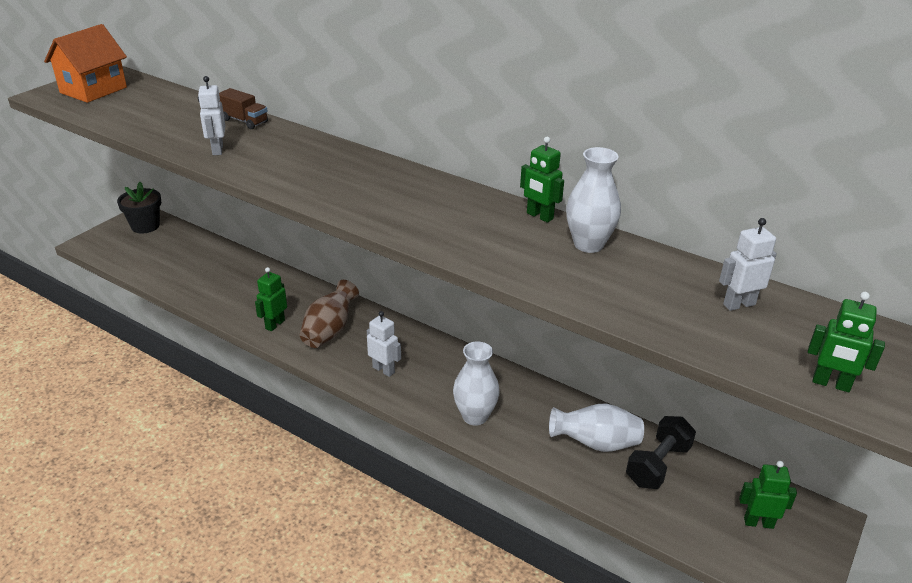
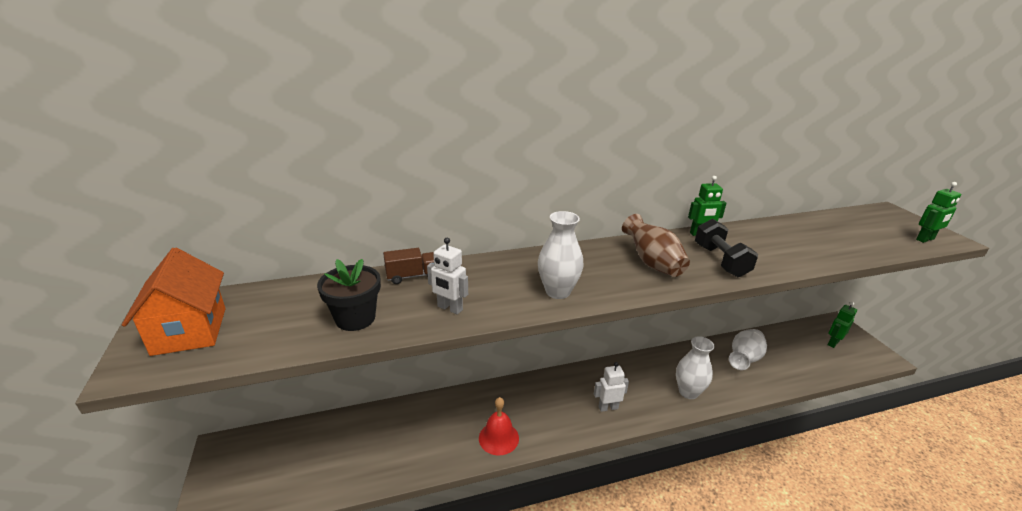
camera: 50 degrees left, 5 degrees down
black flower pot [117,182,162,234] -> black flower pot moved to [317,259,381,331]
green robot [255,267,287,331] -> red bell [479,397,519,455]
brown vase [300,280,359,348] -> brown vase moved to [622,214,690,277]
white vase [566,147,621,253] -> white vase moved to [538,211,584,299]
black dumbbell [626,416,696,489] -> black dumbbell moved to [695,219,758,277]
white robot [719,218,777,311] -> none

